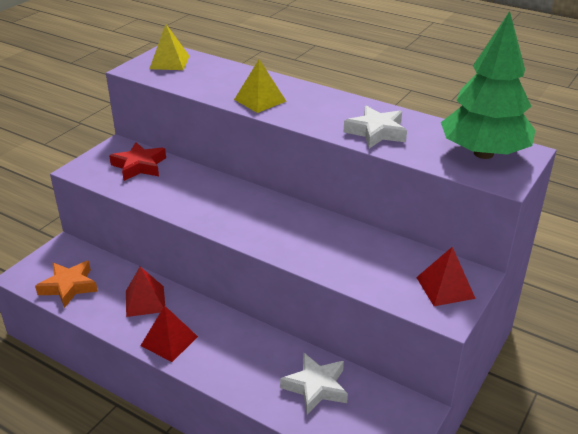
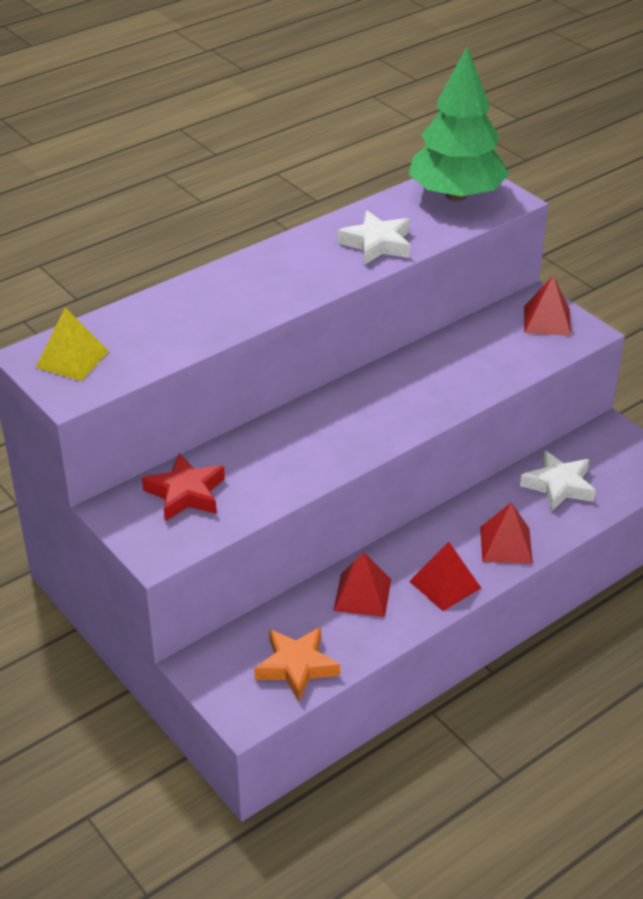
camera: 70 degrees left, 5 degrees up
yellow pyramid [234,59,286,113] -> none
none -> red pyramid [480,502,533,564]

